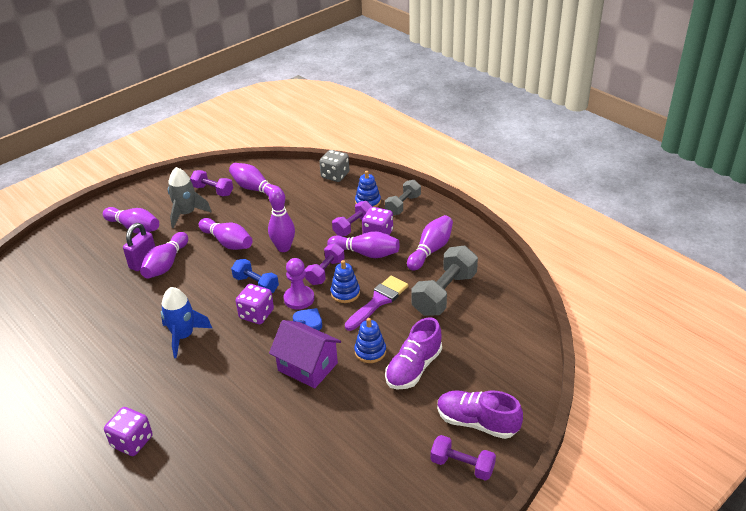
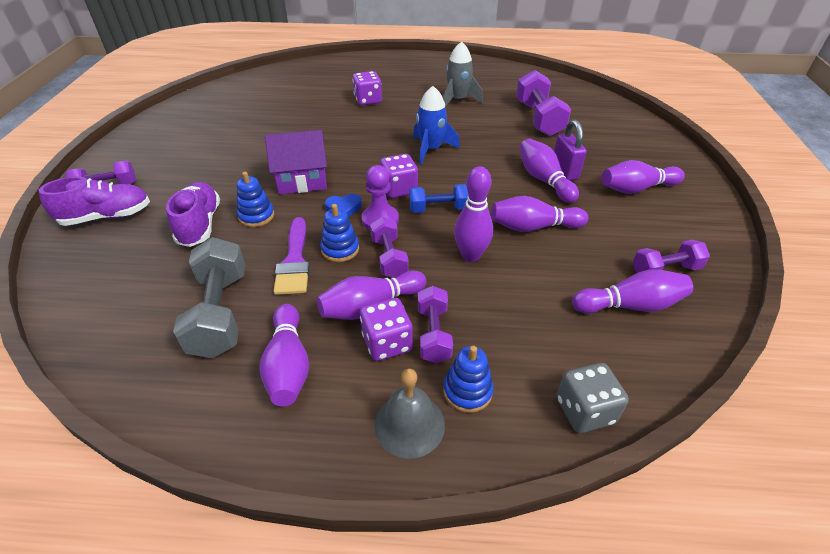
camera: 135 degrees right, 5 degrees up
grey rocket [168,167,212,228] -> grey rocket moved to [443,41,483,107]
grey dumbbell [385,180,421,215] -> grey bell [375,369,445,459]
none -> purple dumbbell [516,70,571,136]

